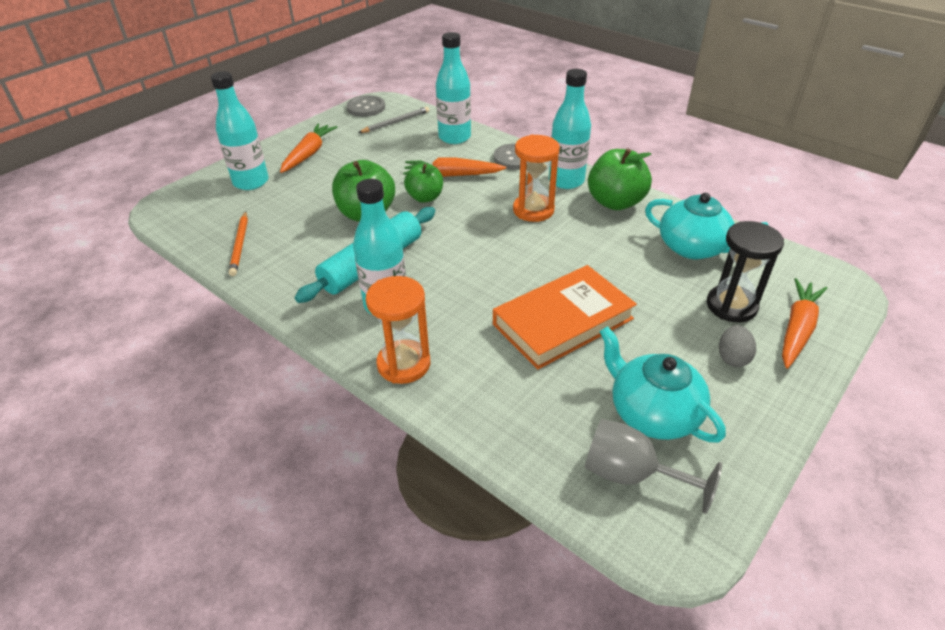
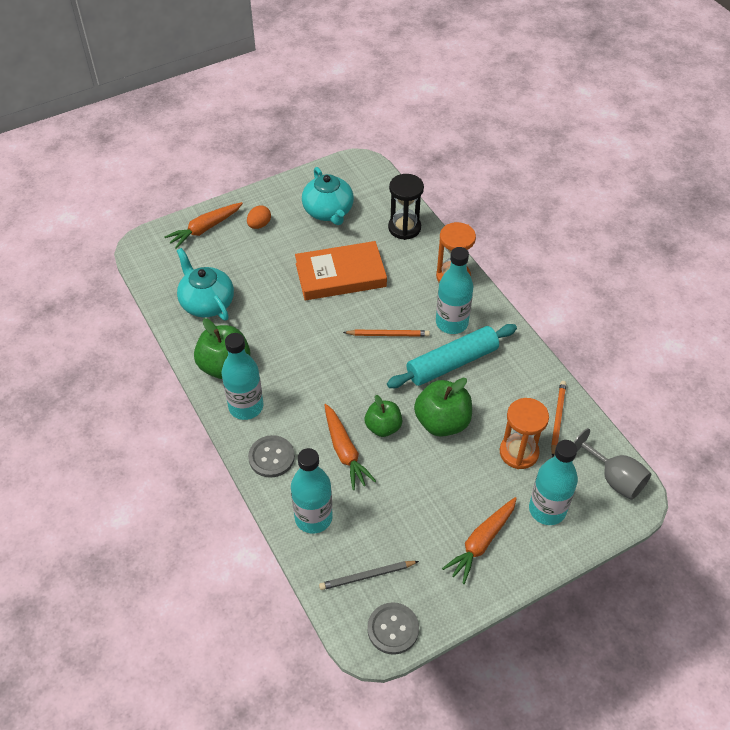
camera: 160 degrees left, 10 degrees up
orange carrot [403,157,506,177] -> orange carrot turned 45 degrees clockwise [324,404,376,490]
orange hourglass [513,134,560,222] -> orange hourglass moved to [500,398,549,469]
grey goblet [585,419,722,514] -> grey goblet moved to [573,428,651,500]
black hourglass [707,221,784,322] -> black hourglass moved to [388,174,424,240]
grey egg [719,325,756,367] -> orange egg [247,205,271,229]
none -> orange pencil [343,330,430,337]

